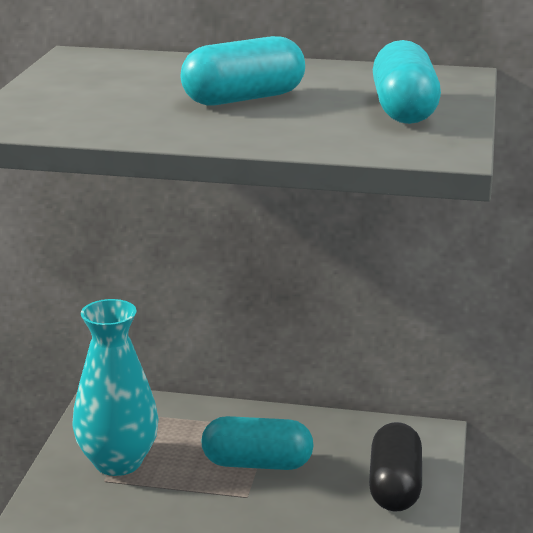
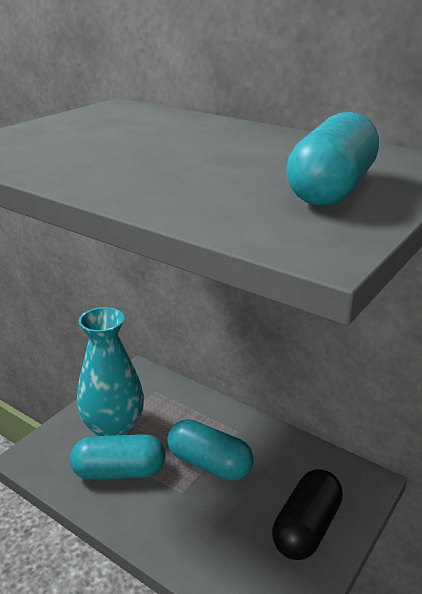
camera: 25 degrees right, 5 degrees up
turquoise capsule [181,36,305,105] -> turquoise capsule moved to [70,434,165,480]

